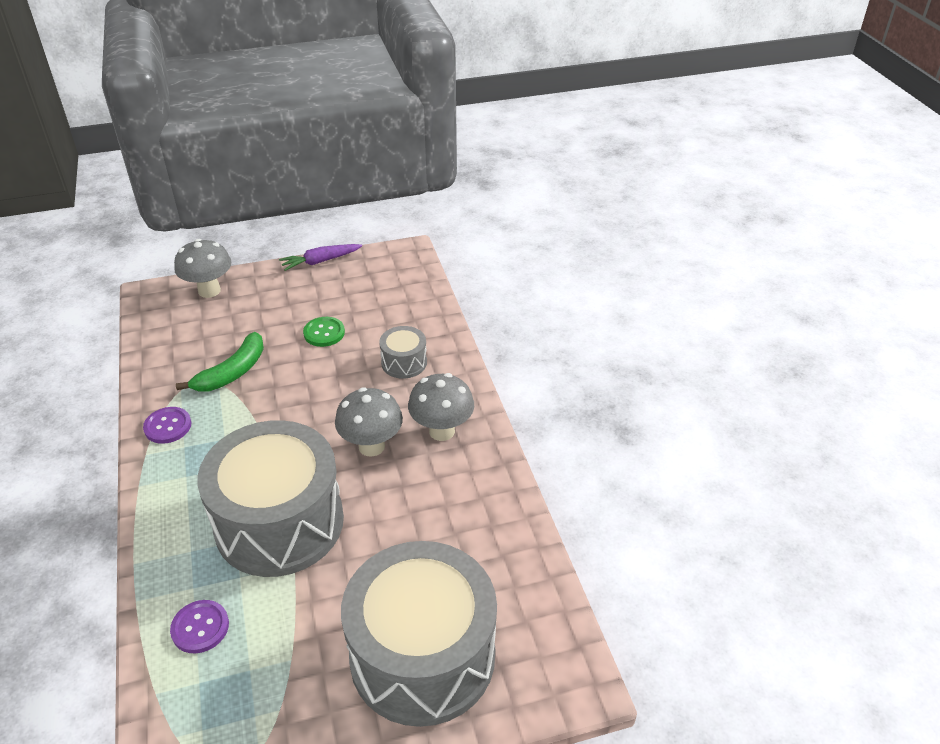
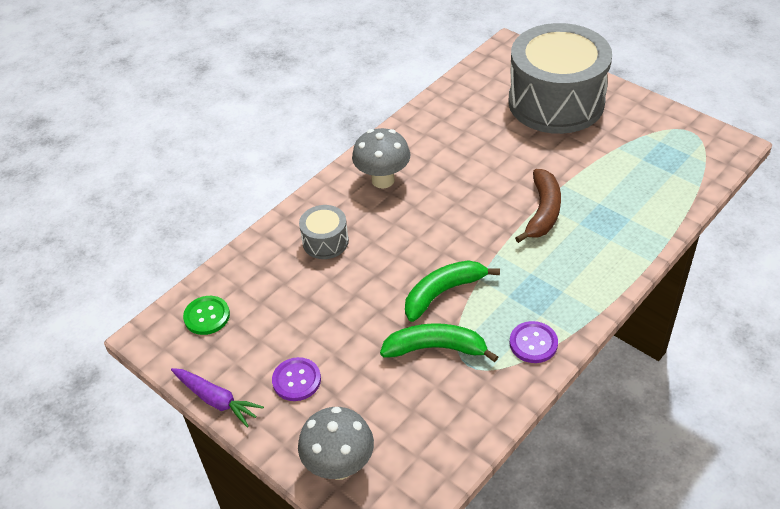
camera: 120 degrees left, 5 degrees up
purple button [170,600,229,653] -> purple button moved to [272,357,321,401]
grey drum [197,420,344,577] -> brown banana [515,169,561,243]
green button [303,317,345,347] -> green button moved to [183,296,230,335]
grey mushroom [335,387,403,457] -> none
none -> green banana [405,260,500,322]

